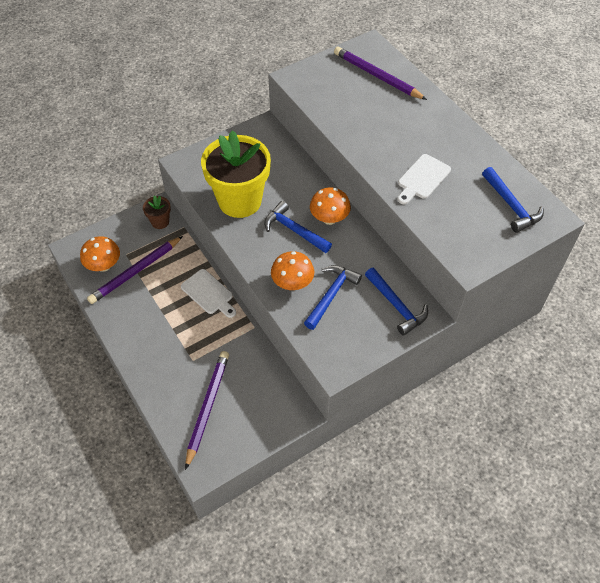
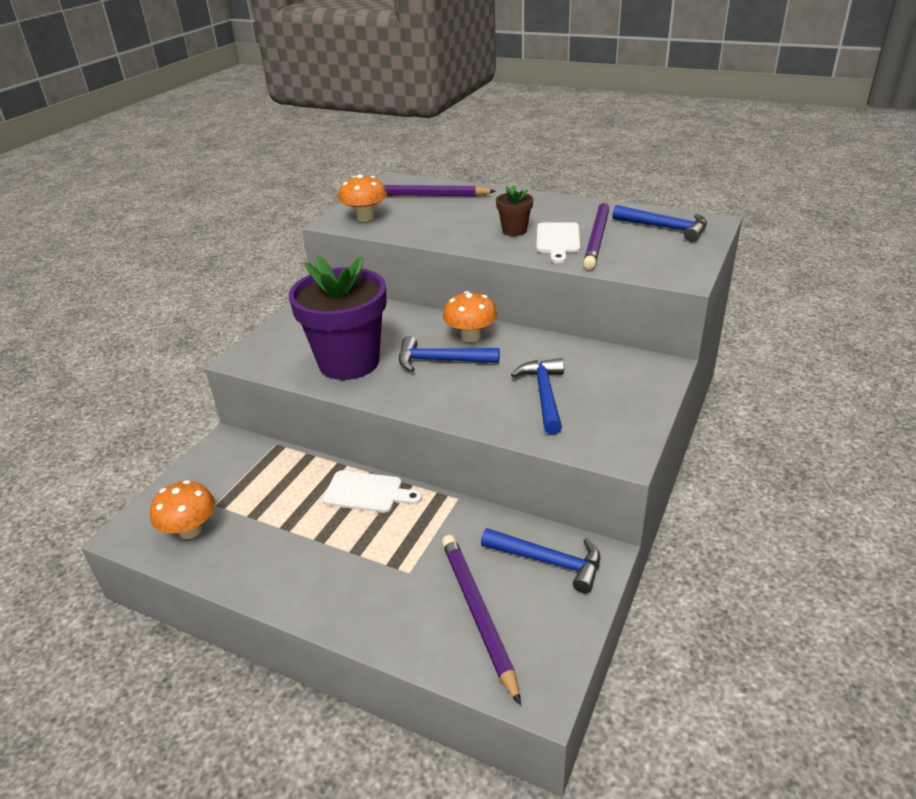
camera: 30 degrees left, 20 degrees down
purple pencil [87,236,183,304] -> purple pencil moved to [583,200,610,269]
brown flower pot [143,195,171,229] -> brown flower pot moved to [496,185,533,236]
yellow flower pot [201,130,271,218] -> purple flower pot [289,256,387,380]
orange mushroom [271,251,314,290] -> orange mushroom moved to [338,174,387,221]
blue hammer [365,268,428,336] -> blue hammer moved to [481,528,600,594]

